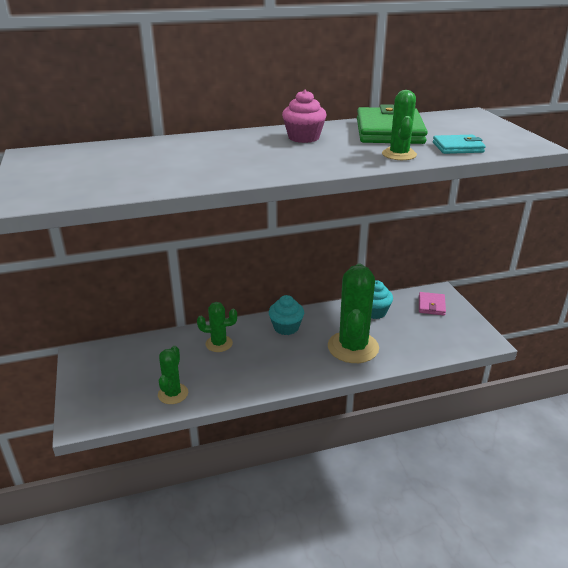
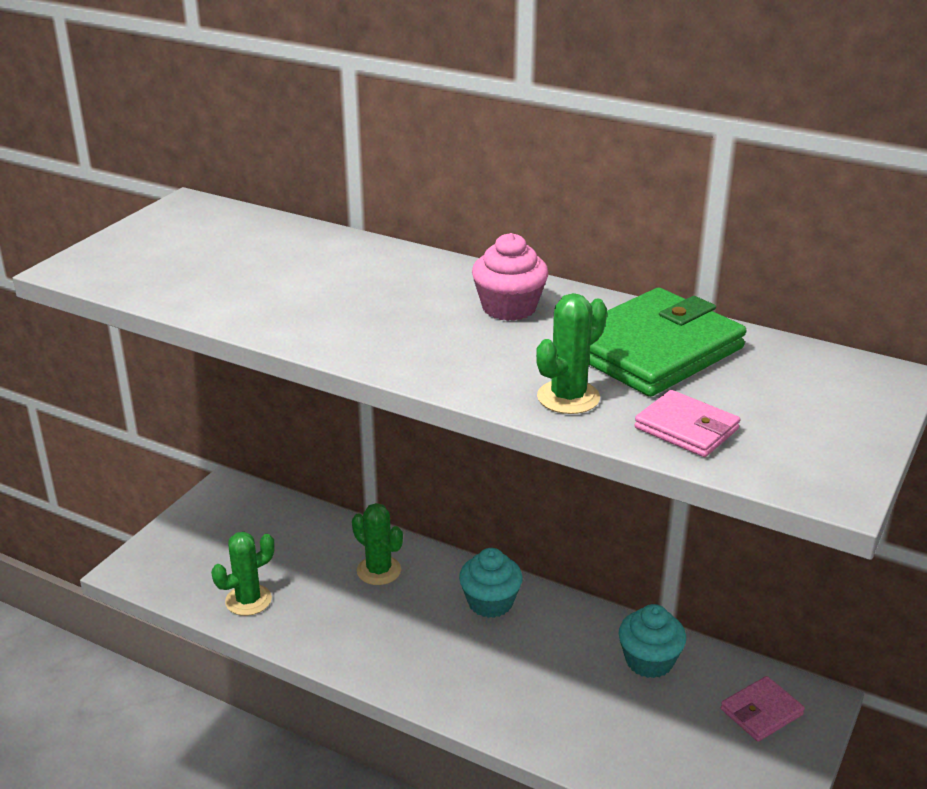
camera: 45 degrees right, 0 degrees up
green cactus [328,263,379,363] -> none
turquoise wallet [433,135,486,154] -> pink wallet [634,390,740,457]

